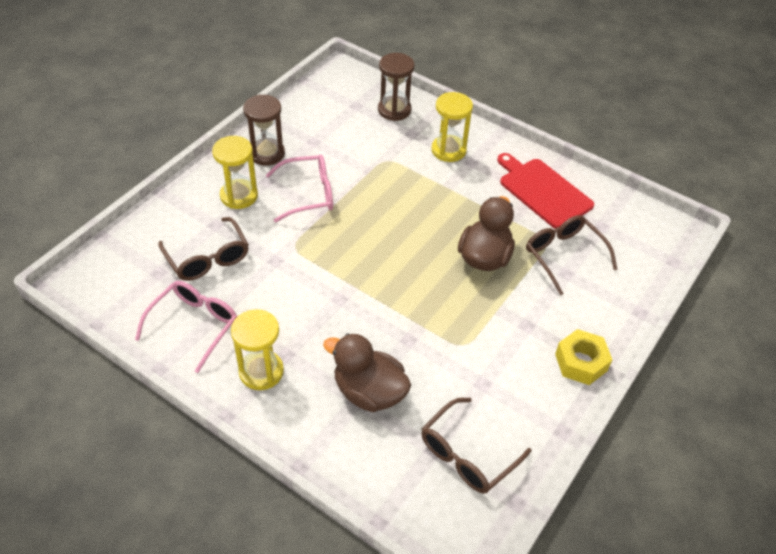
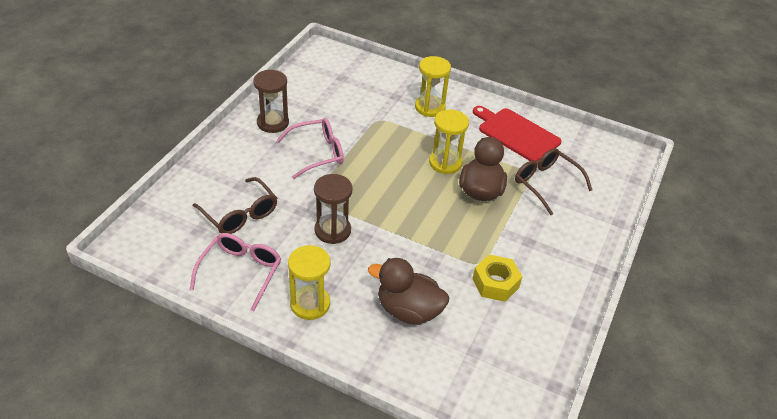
camera: 10 degrees left, 5 degrees down
yellow hourglass [212,136,258,209] -> yellow hourglass moved to [429,109,469,174]
brown hourglass [378,53,415,121] -> brown hourglass moved to [314,174,353,244]
brown glasses [421,398,532,494] -> none
yellow nut [555,329,612,385] -> yellow nut moved to [473,255,522,302]

